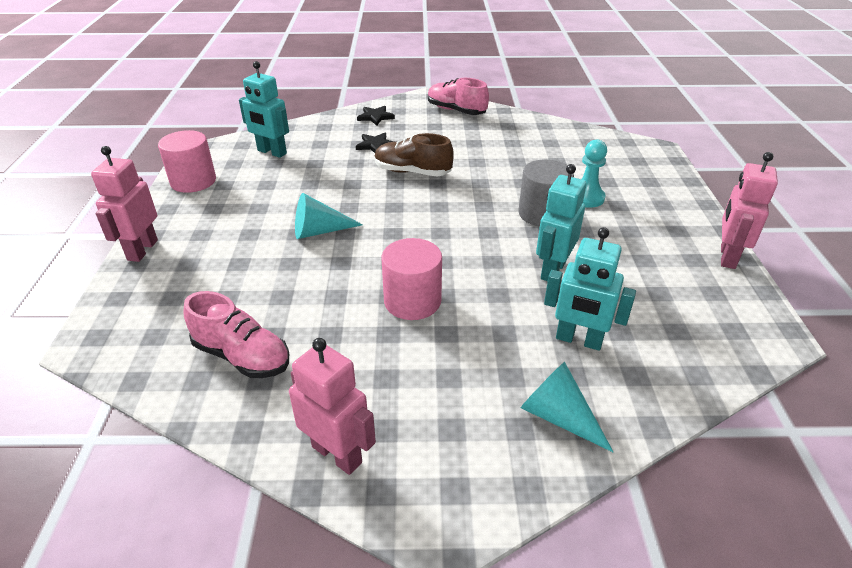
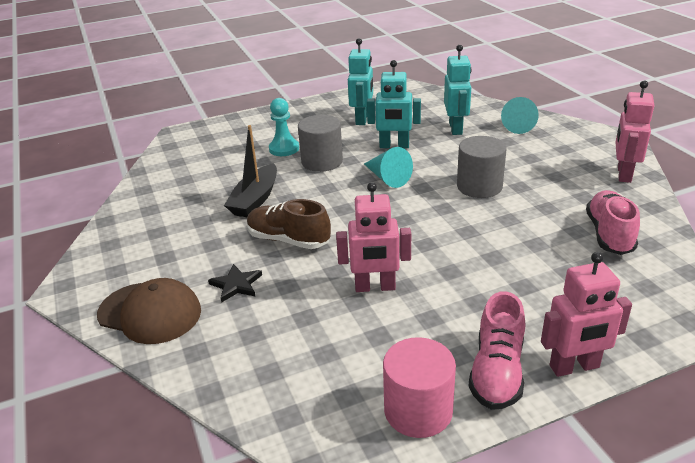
camera: 110 degrees left, 5 degrees down
turquoise robot [239,61,289,158] -> turquoise robot moved to [348,38,373,125]
turquoise cone [295,193,363,239] -> turquoise cone moved to [364,147,413,188]
black star [357,106,395,126] -> brown cap [97,278,201,344]
brown shoe [374,133,454,177] -> brown shoe turned 120 degrees clockwise [247,199,331,249]
pink cylinder [381,238,442,320] -> grey cylinder [457,136,507,198]
pink shoe [428,78,489,115] -> pink shoe moved to [469,291,525,410]
pink robot [721,152,778,269] -> pink robot moved to [336,182,411,292]
none -> black boat [224,125,277,217]

